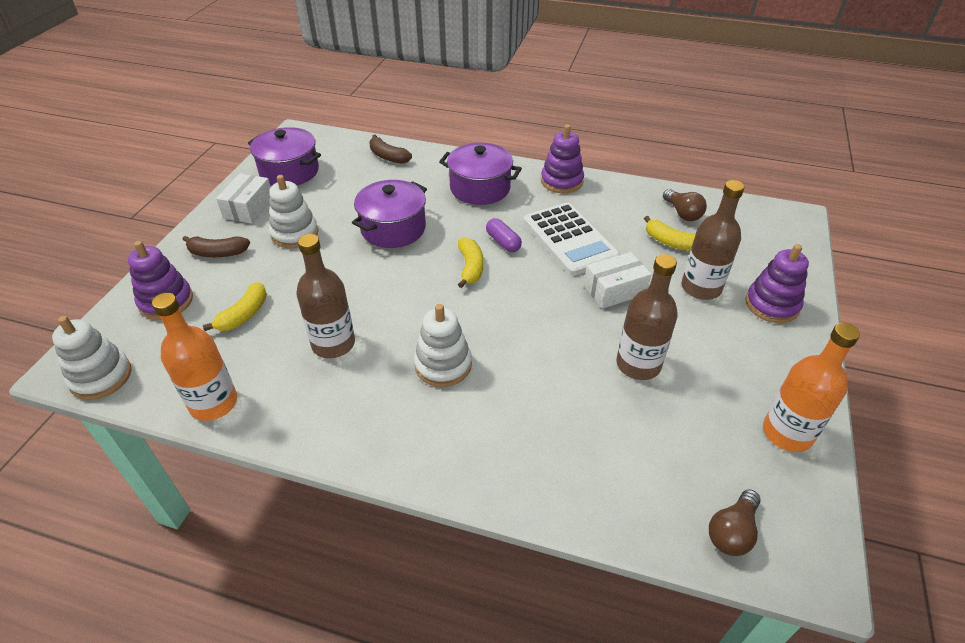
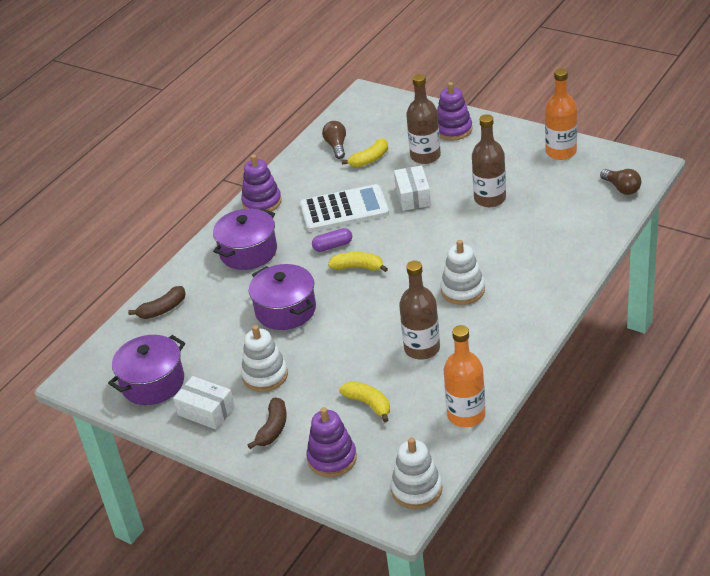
camera: 70 degrees left, 5 degrees down
brown light bulb [663,189,707,221] -> brown light bulb turned 90 degrees counterclockwise [322,121,346,159]

